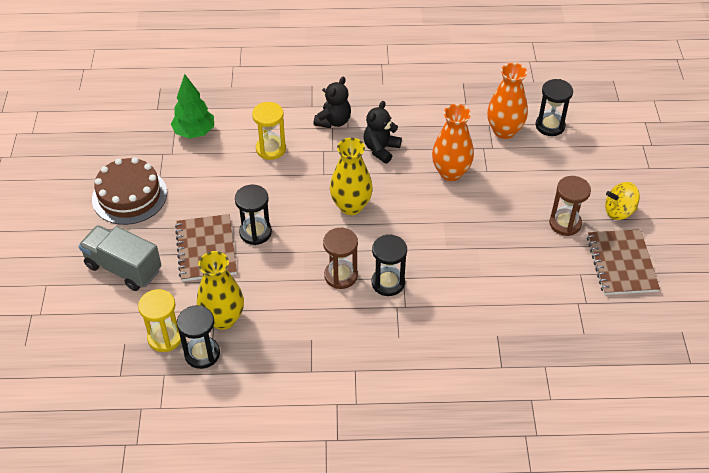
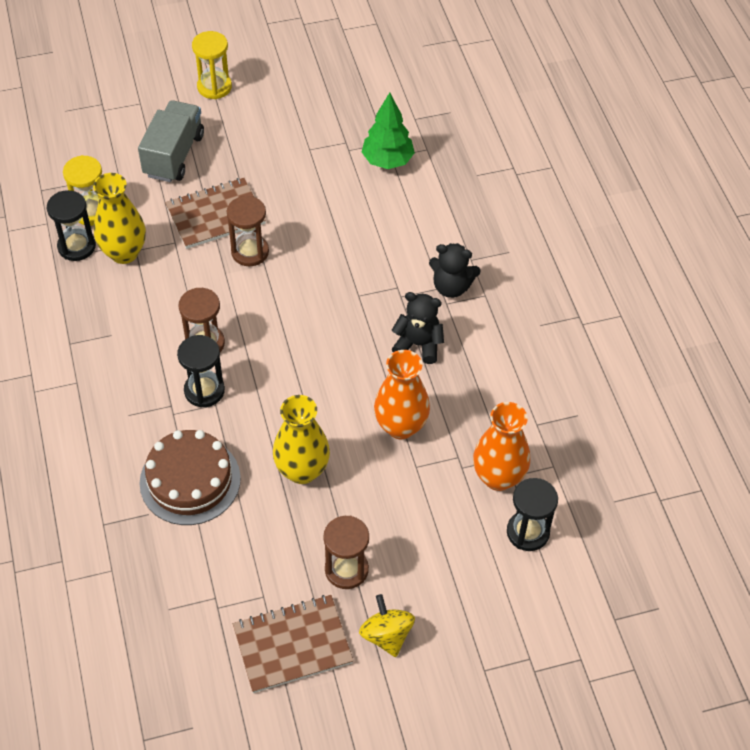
camera: 75 degrees right, 5 degrees up
brown cake [92,157,167,225] -> brown cake moved to [140,430,241,525]
black hourglass [235,185,272,245] -> brown hourglass [227,196,269,266]
yellow hourglass [252,102,286,160] -> yellow hourglass moved to [192,31,232,99]
yellow vase [330,138,373,215] -> yellow vase moved to [273,395,330,484]

